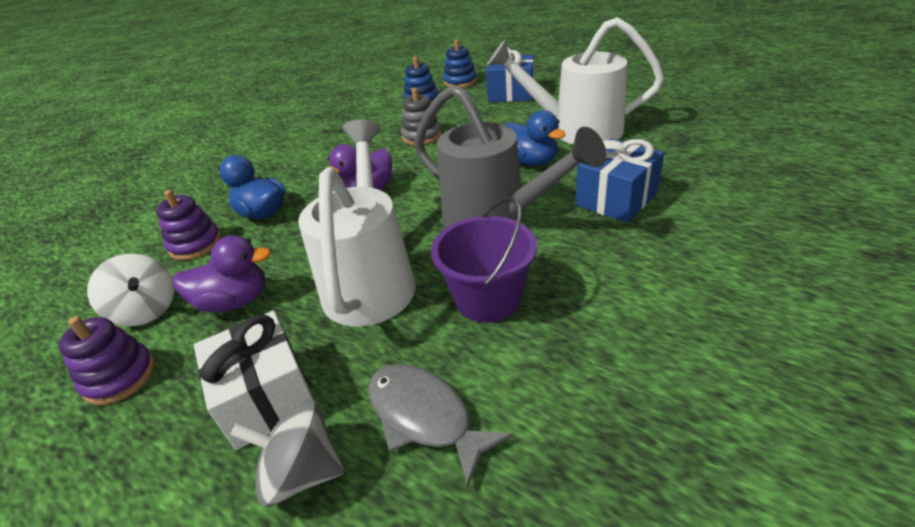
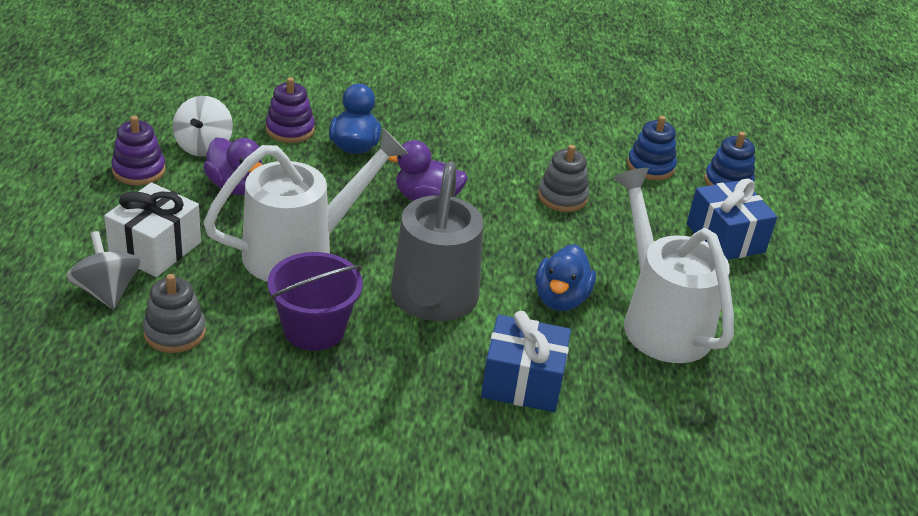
camera: 50 degrees right, 0 degrees up
grey fish [368,364,513,487] -> grey stacking toy [143,274,206,353]

